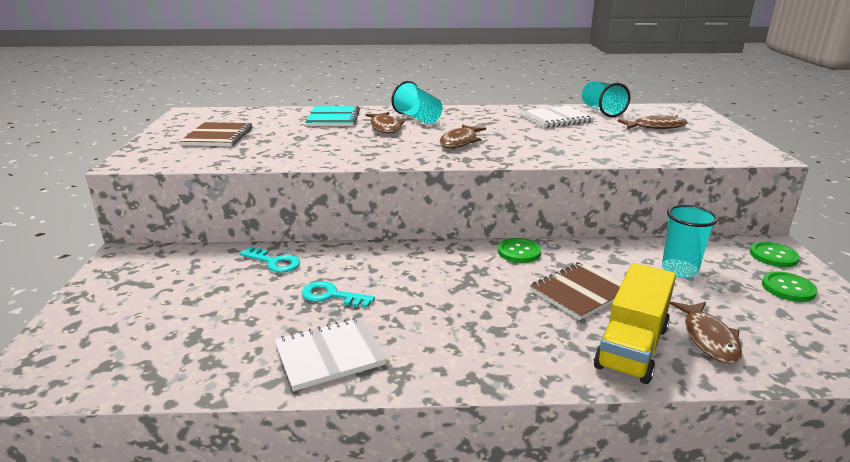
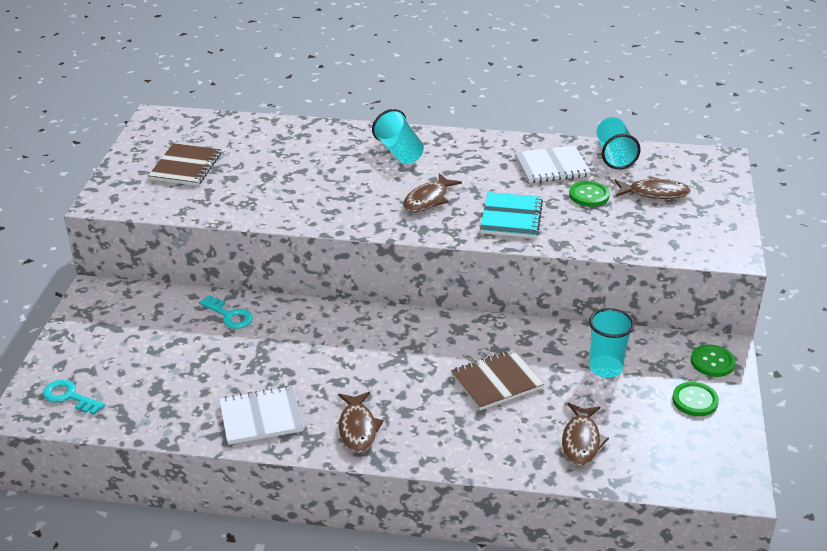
camera: 10 degrees right, 10 degrees up
turquoise key [302,281,375,308] -> turquoise key moved to [43,379,105,415]
turquoise notebook [305,106,360,126] -> turquoise notebook moved to [480,192,543,238]
brown fish [365,112,404,134] -> brown fish moved to [338,392,384,453]
green button [498,238,541,263] -> green button moved to [569,181,610,207]
yellow truck [594,263,676,384] -> none

